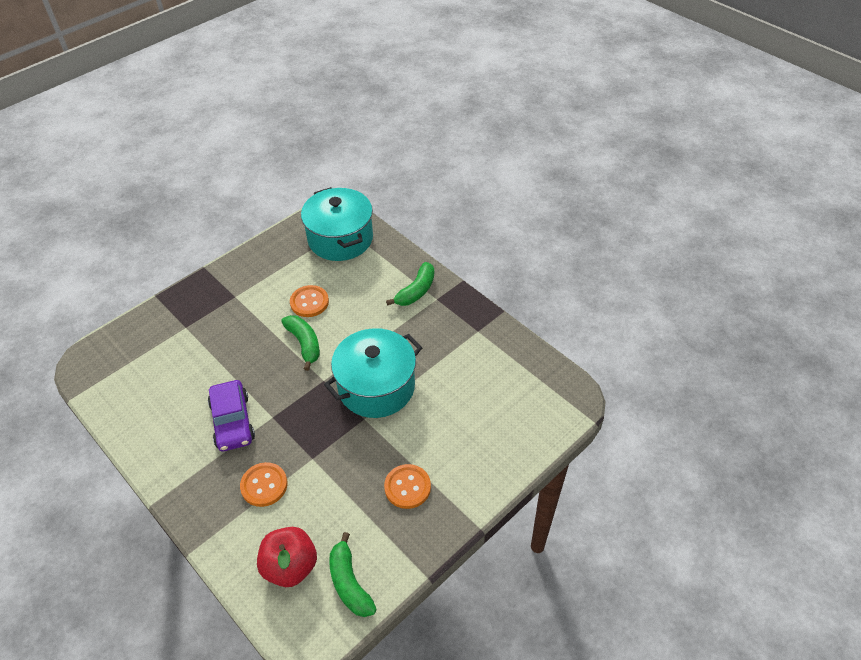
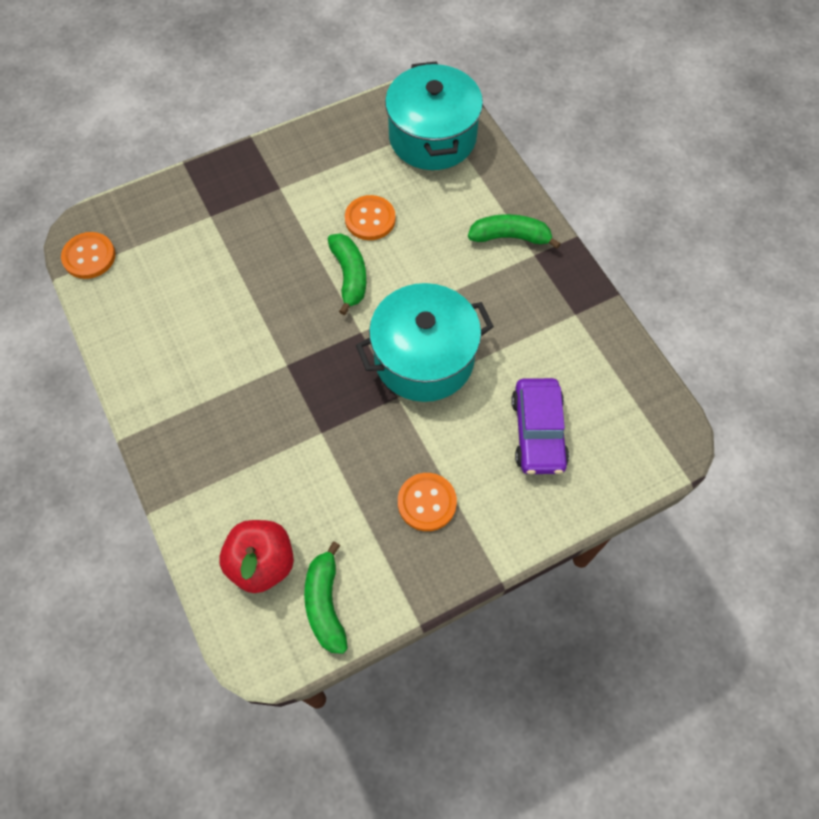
camera: 15 degrees right, 15 degrees up
purple car [208,380,255,452] -> purple car moved to [511,378,569,474]
orange button [240,462,287,507] -> orange button moved to [61,232,115,279]
green banana [386,262,434,306] -> green banana turned 135 degrees counterclockwise [468,214,561,249]

